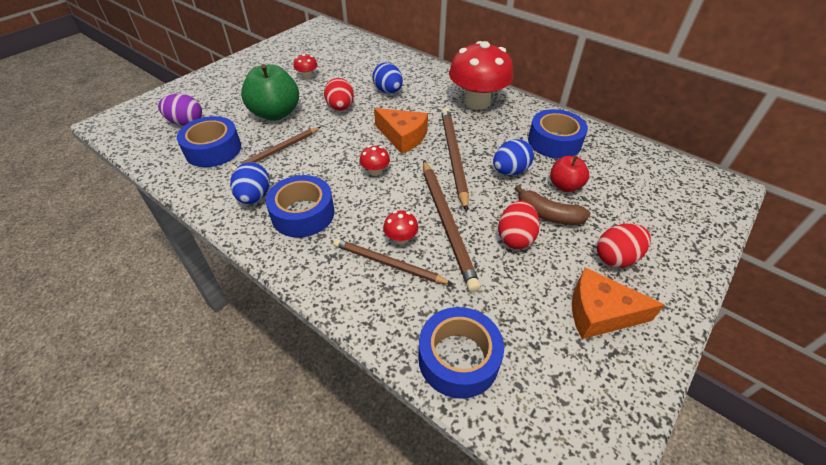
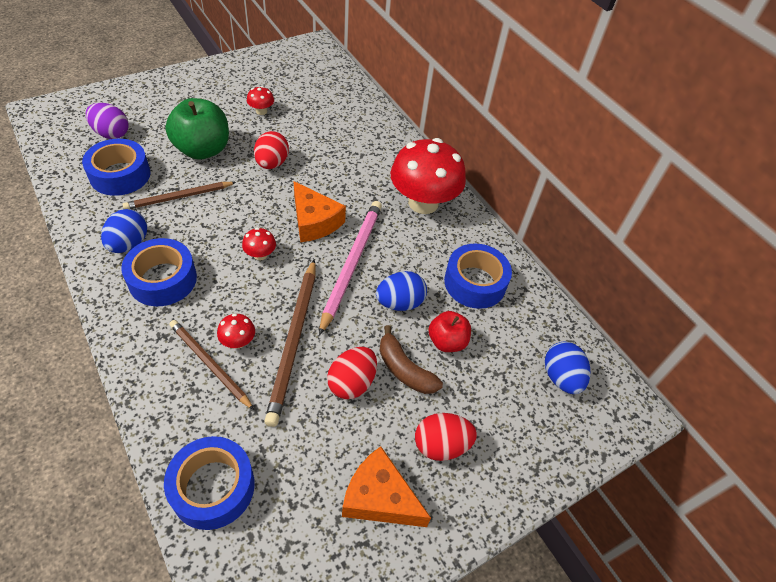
camera: 15 degrees right, 5 degrees up
blue egg [372,63,403,93] -> blue egg moved to [545,342,590,394]
brown pencil [441,108,469,211] -> pink pencil [319,201,382,336]

